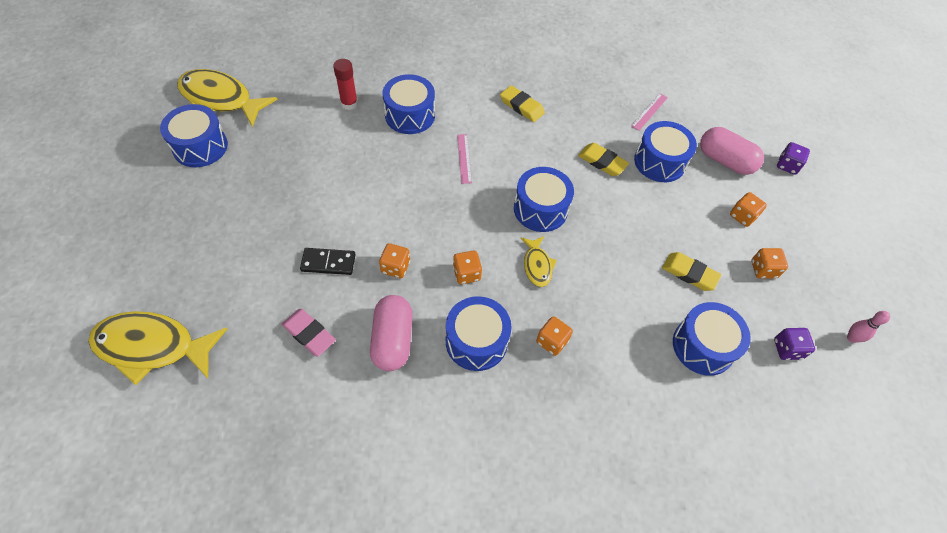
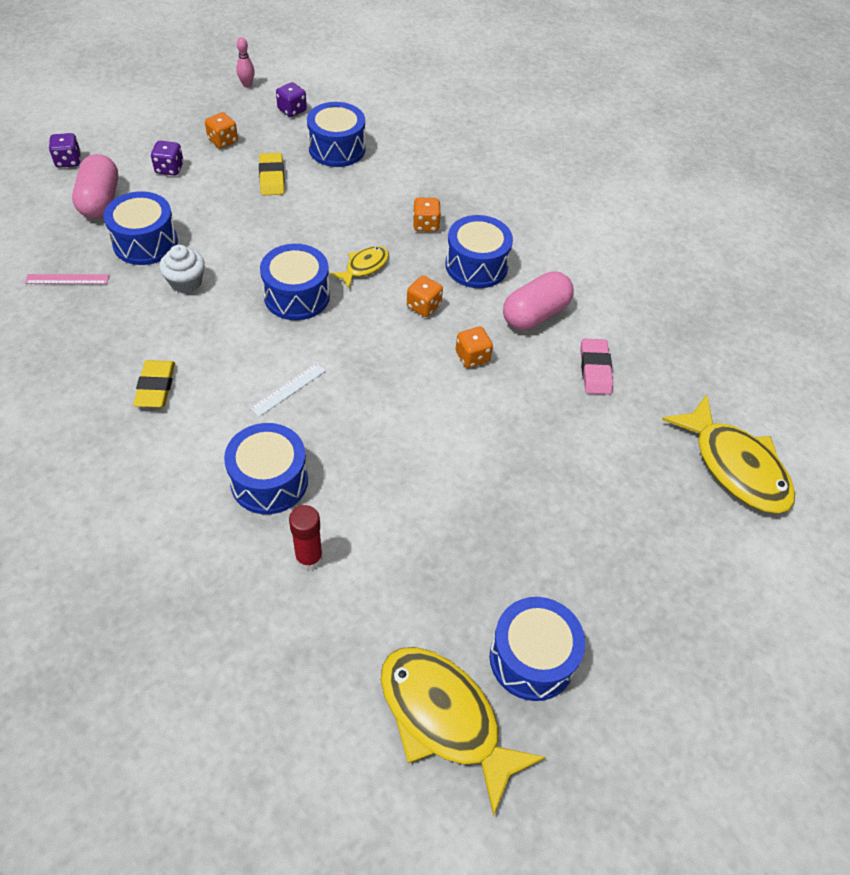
camera: 130 degrees left, 5 degrees down
yellow fish [177,69,278,127] -> yellow fish turned 150 degrees clockwise [381,647,546,816]
black domino [300,248,356,275] -> none
pink ruler [457,134,472,184] -> white ruler [250,363,326,417]
yellow eraser [578,143,629,176] -> white cupcake [159,245,205,293]
orange dice [730,192,767,227] -> purple dice [151,141,184,176]

